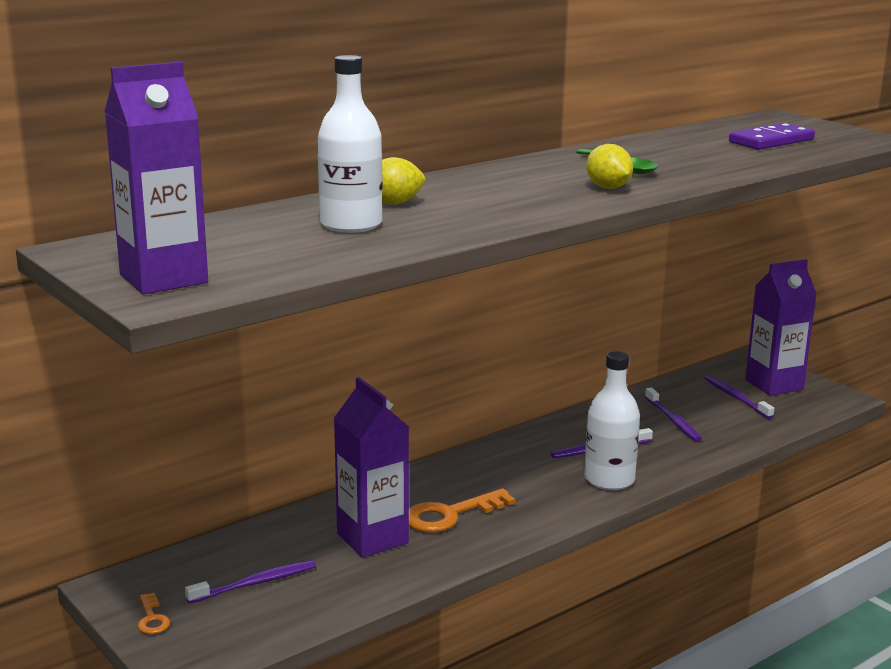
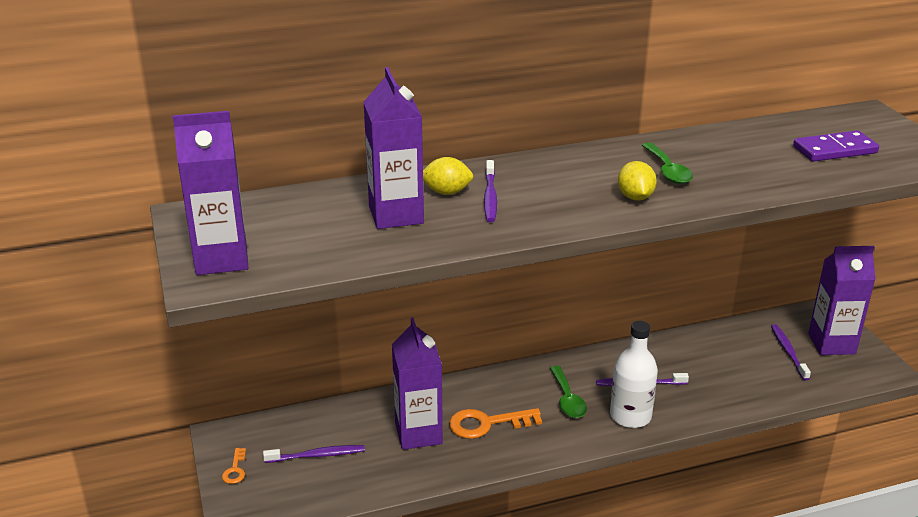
camera: 20 degrees right, 10 degrees up
white bottle [318,55,383,233] -> purple carton [364,67,424,229]
purple toothbrush [645,388,702,441] -> purple toothbrush moved to [484,160,497,222]
none -> green spoon [550,366,587,418]

